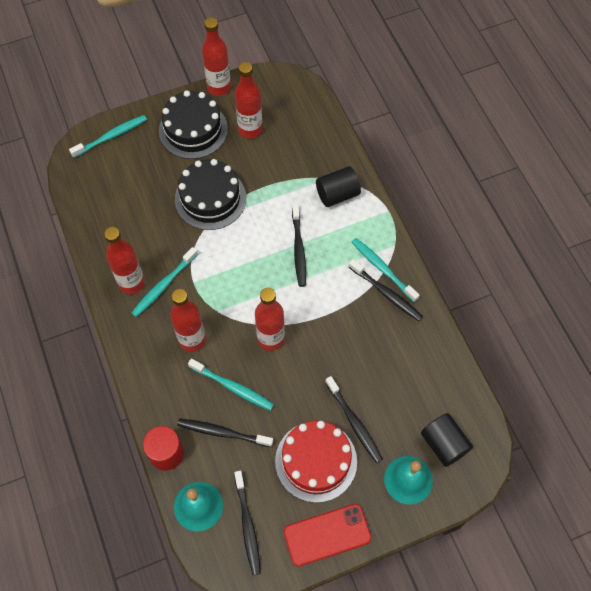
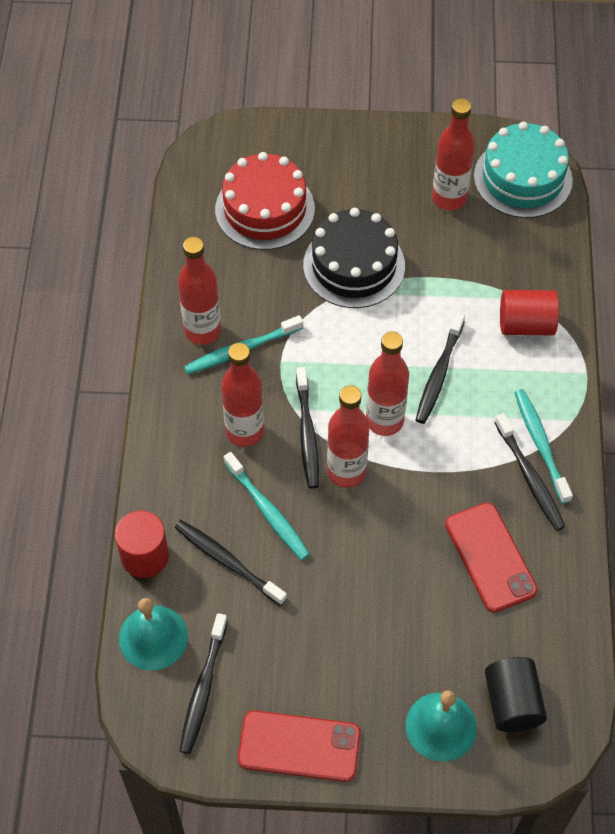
camera: 25 degrees right, 5 degrees down
turquoise toothbrush [69,115,147,158] -> none
black cake [159,90,228,159] -> none
red bottle [202,17,231,96] -> red bottle moved to [366,331,409,436]
red cake [275,420,357,503] -> red cake moved to [215,152,315,250]
black cylinder [316,166,361,207] -> red cylinder [500,290,559,335]
black toothbrush [325,376,382,463] -> black toothbrush moved to [296,367,319,489]
none -> red phone [445,502,538,613]
none -> turquoise cake [474,122,573,218]

